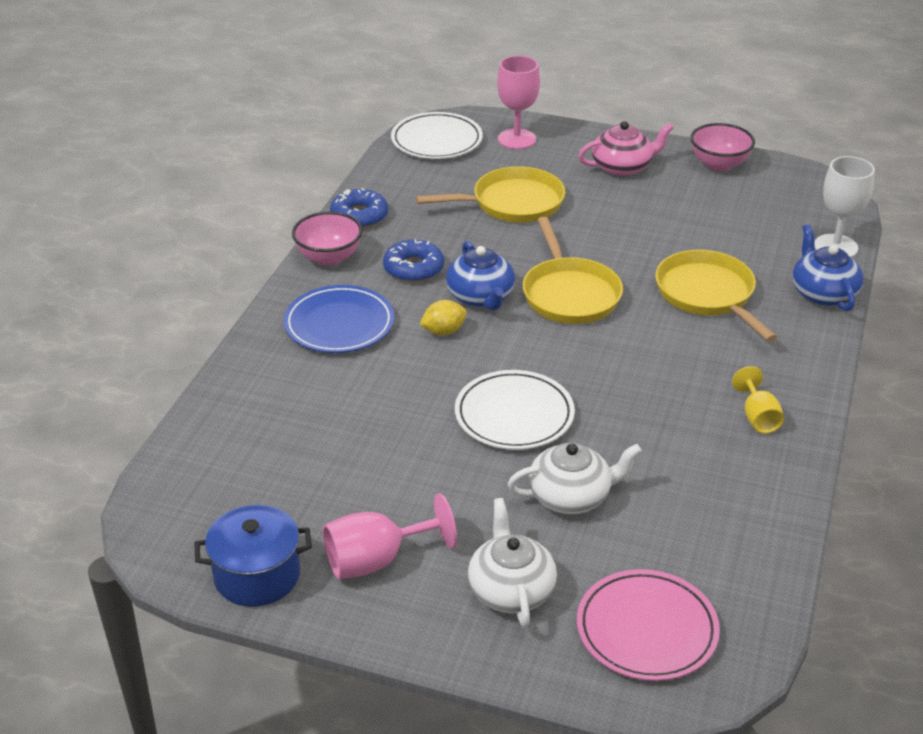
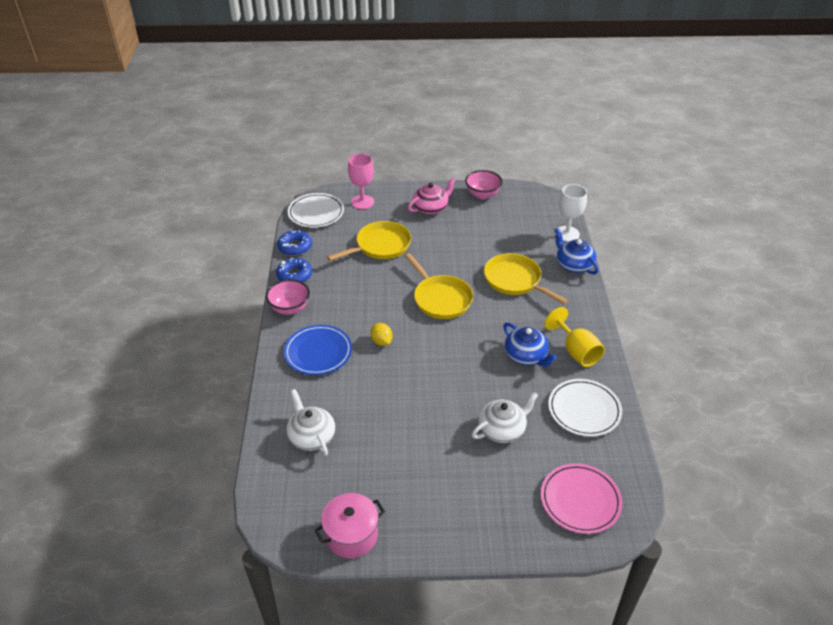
camera: 20 degrees left, 5 degrees up
blue pot [195,505,312,607] -> pink pot [315,493,385,558]
pink goblet [323,493,457,579] -> none
blue donut [383,239,444,282] -> blue donut moved to [277,230,312,256]
yellow lemon [419,300,467,336] -> yellow lemon turned 75 degrees counterclockwise [370,323,393,346]
blue teapot [446,241,515,311] -> blue teapot moved to [503,322,557,367]
white plate [455,370,575,450] -> white plate moved to [548,379,622,437]
white teapot [468,498,557,627] -> white teapot moved to [287,389,335,456]
yellow goblet [732,366,784,434] -> yellow goblet [544,307,605,367], size x1.58

